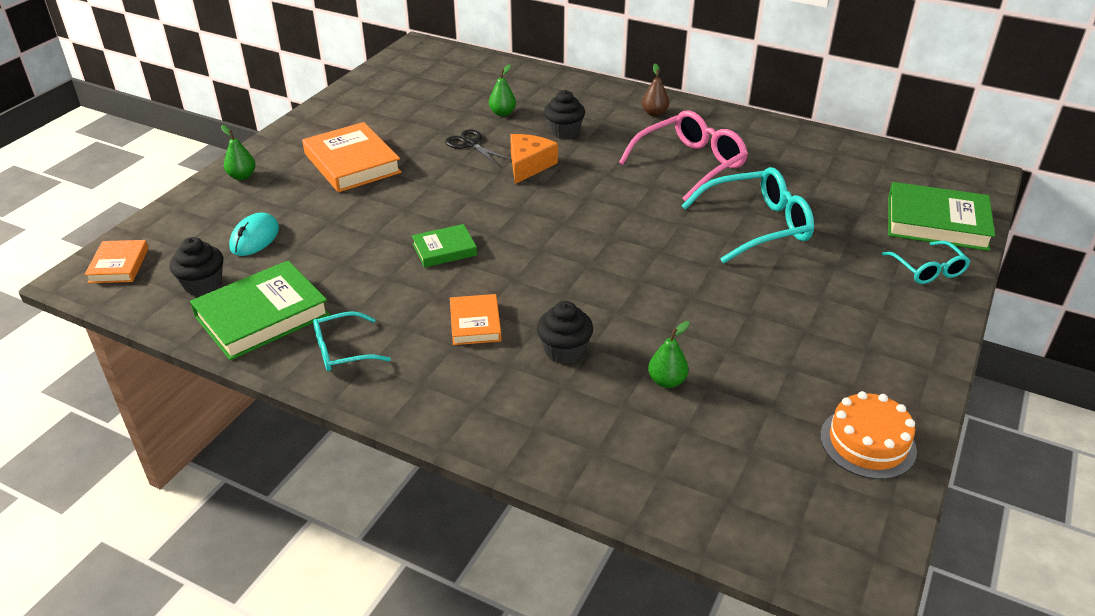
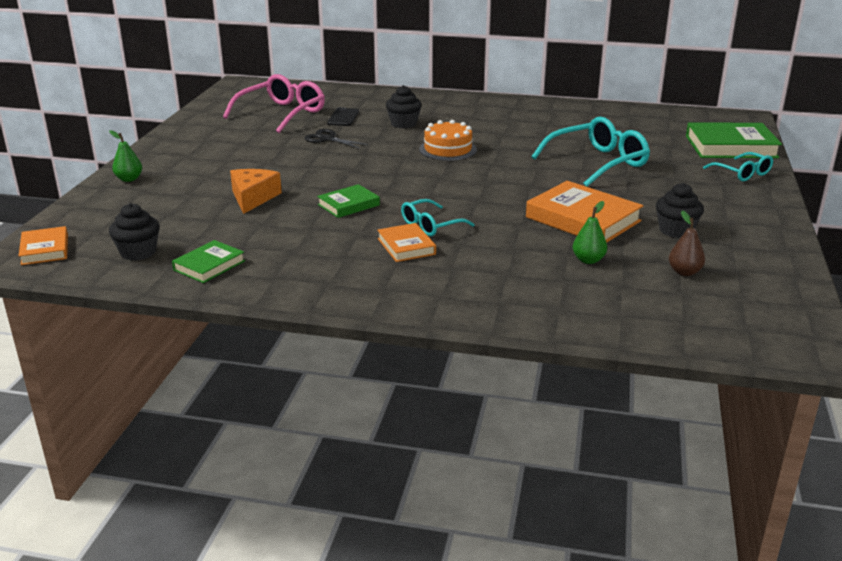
camera: 15 degrees left, 10 degrees down
green book [190,261,330,360] -> green book [172,240,245,283], size x0.56
turquoise mouse [229,213,279,256] -> none
orange book [302,122,402,192] -> orange book moved to [526,181,643,243]
turquoise glasses [313,311,391,371] -> turquoise glasses moved to [401,199,475,236]
green pear [489,64,516,116] -> black phone [327,107,359,126]
orange cheese [510,134,558,184] -> orange cheese moved to [230,169,282,214]
black cupcake [537,301,593,364] -> black cupcake moved to [656,183,704,238]
pink glasses [619,110,748,201] -> pink glasses moved to [223,74,325,133]
brown pear [642,63,669,117] -> brown pear moved to [669,210,705,276]
orange cake [820,391,917,479] -> orange cake moved to [419,120,477,161]

